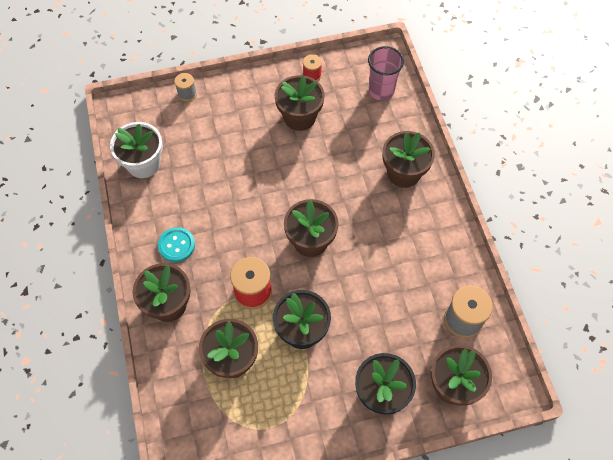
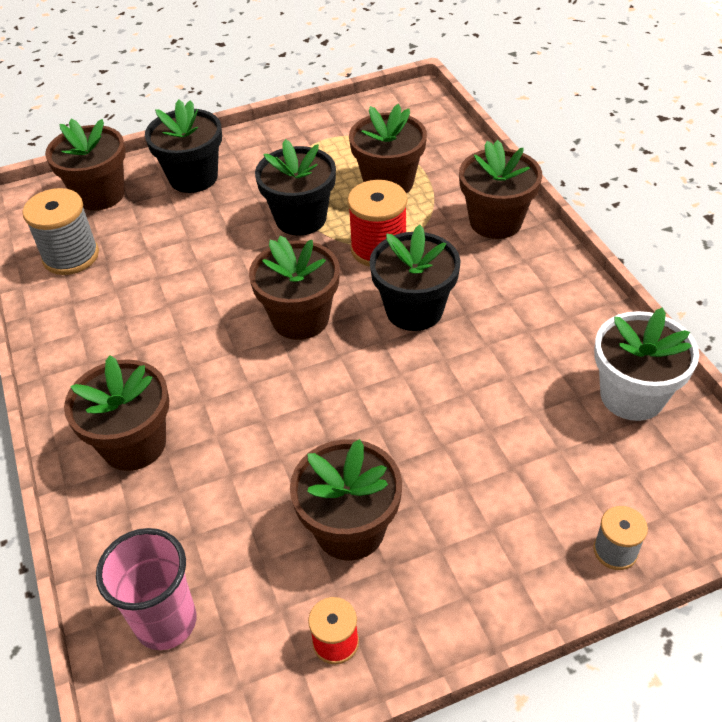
camera: 175 degrees right, 15 degrees down
turquoise button [158,227,195,262] -> none
none -> black flower pot [369,225,461,331]

